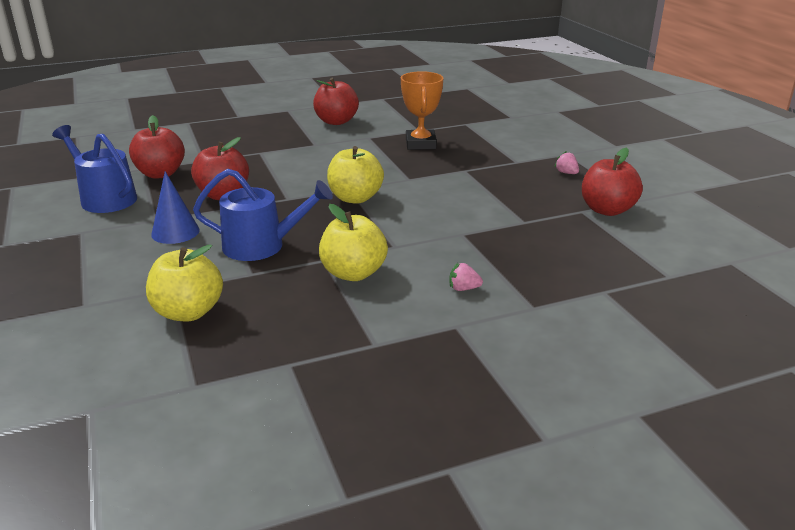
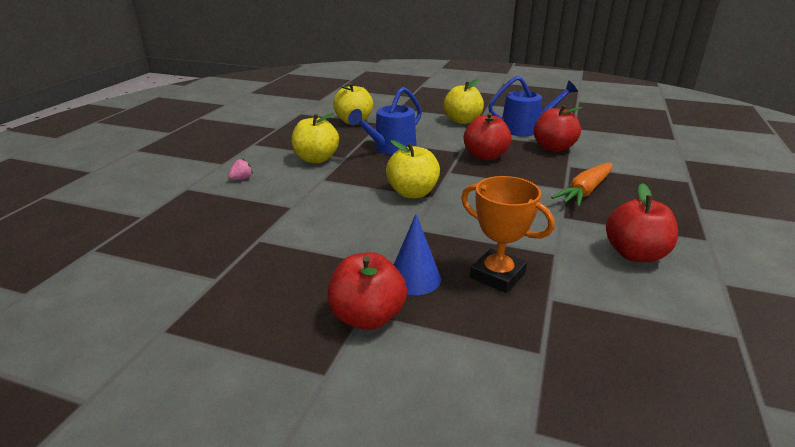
camera: 130 degrees right, 0 degrees up
blue cone [151,172,200,244] -> blue cone moved to [394,214,441,295]
pink strawberry [555,151,579,174] -> none
red apple [582,148,643,216] -> red apple moved to [327,252,407,330]
none -> yellow apple [444,79,484,124]
none -> orange carrot [551,163,612,207]

